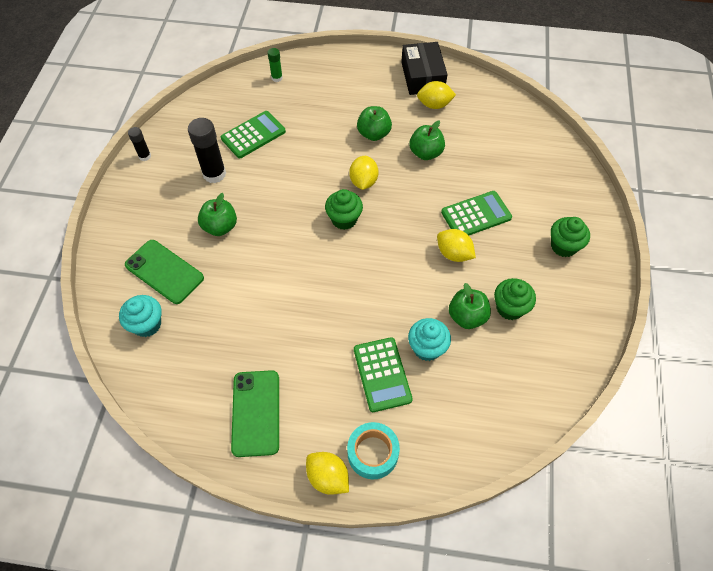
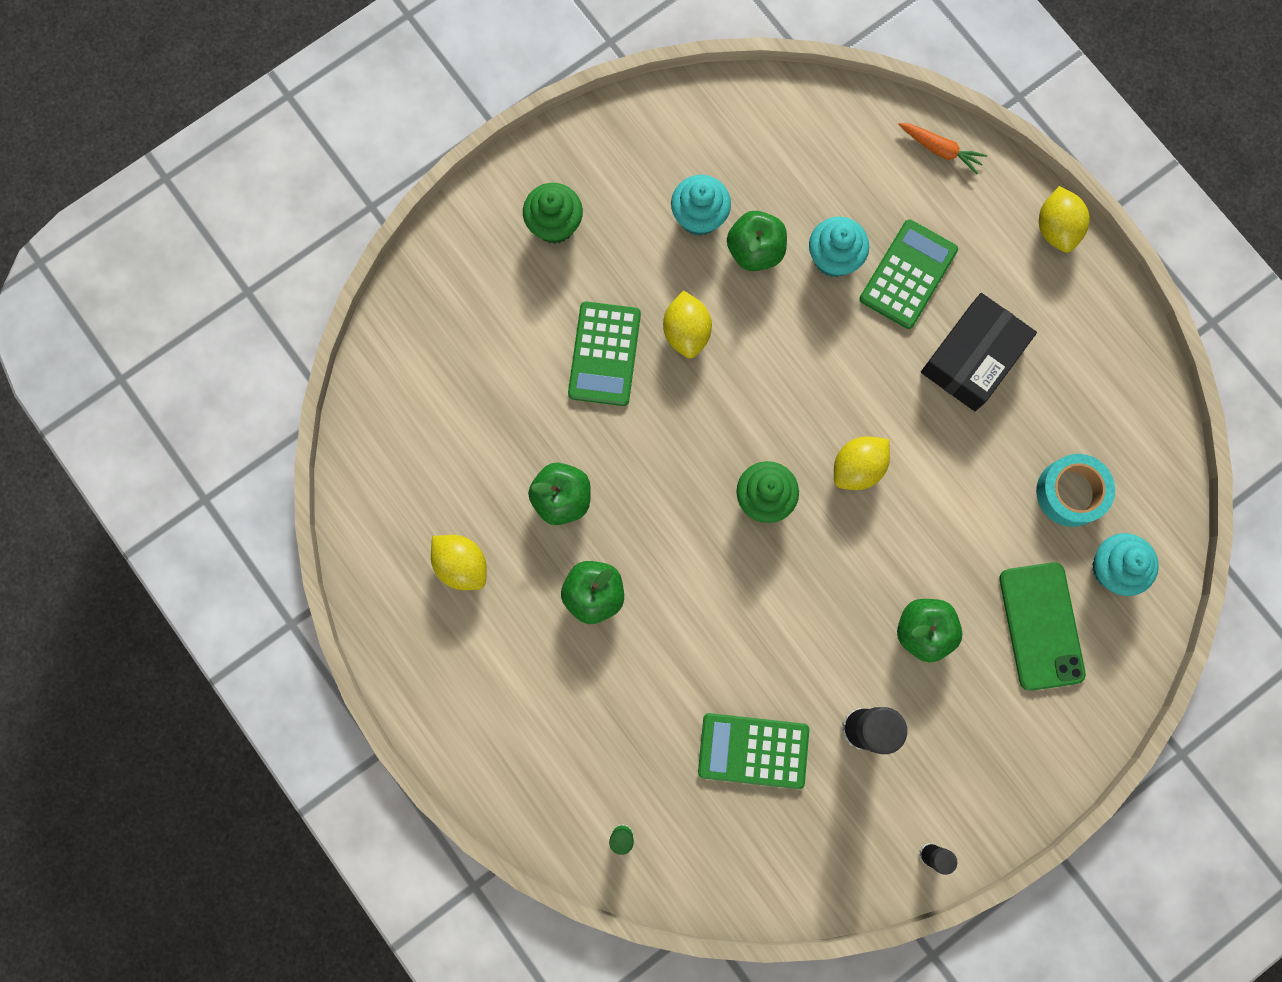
camera: 135 degrees left, 20 degrees up
green phone [231,370,279,457] -> none
turquoise tape [347,422,400,479] -> turquoise tape moved to [1036,454,1115,527]
yellow lemon [349,156,378,190] -> yellow lemon moved to [834,436,890,490]
black box [401,42,448,95] -> black box moved to [921,293,1037,411]
green calculator [441,191,512,235] -> green calculator turned 105 degrees counterclockwise [568,301,641,406]
green cupcake [494,278,536,320] -> turquoise cupcake [671,175,731,236]
none -> orange carrot [898,123,987,174]

